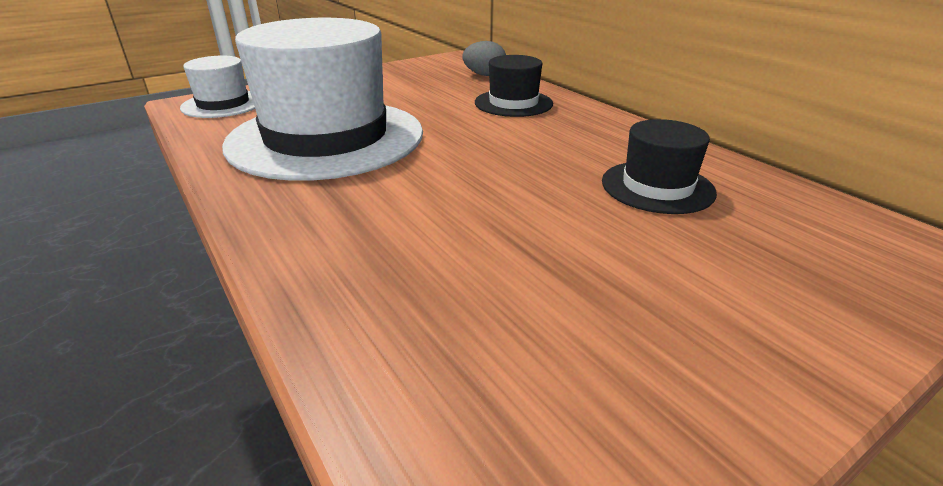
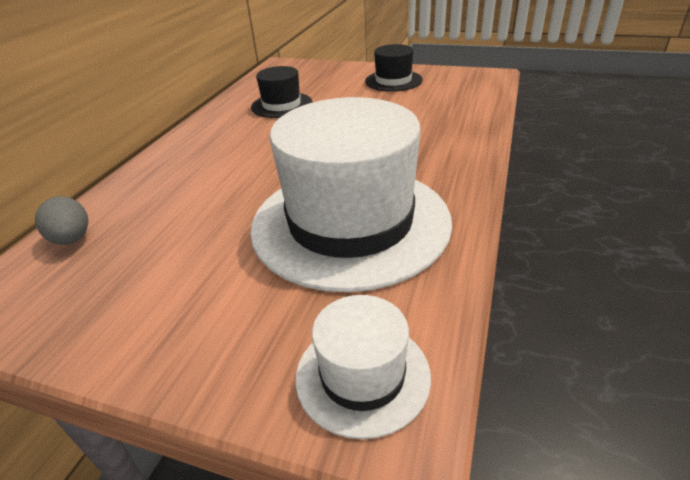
camera: 125 degrees left, 5 degrees up
black hat [475,55,553,117] -> black hat moved to [365,44,423,92]

